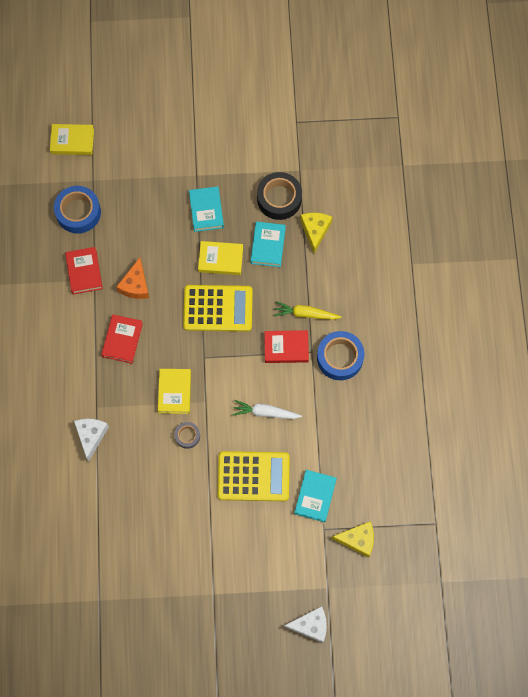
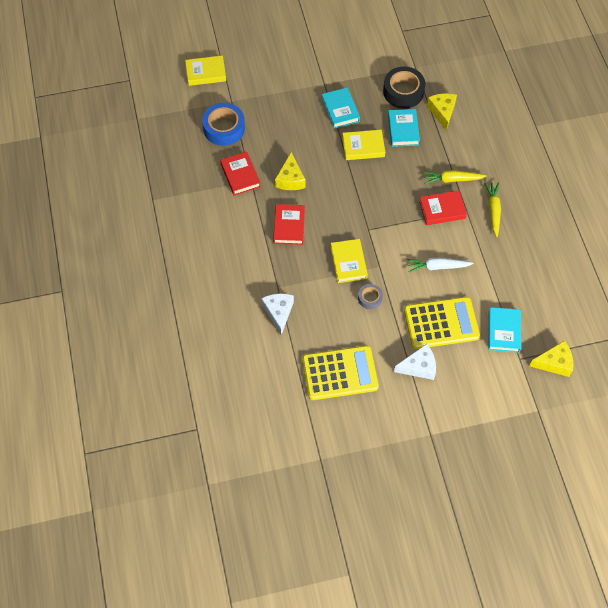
camera: 10 degrees left, 10 degrees down
orange cheese [116,258,149,299] -> yellow cheese [275,152,306,190]
yellow calculator [183,285,253,332] -> yellow calculator moved to [302,346,379,400]
white cheese [284,606,327,643] -> white cheese moved to [394,344,436,380]
blue tape [317,331,364,380] -> yellow carrot [484,182,501,237]

